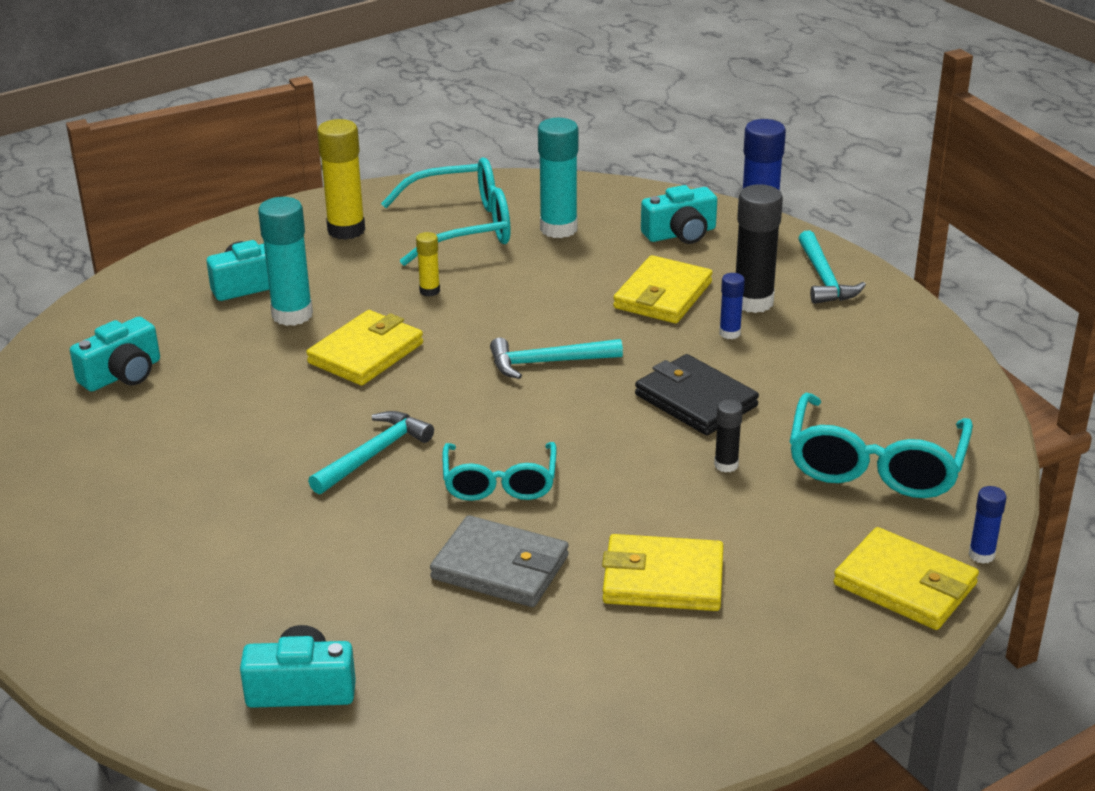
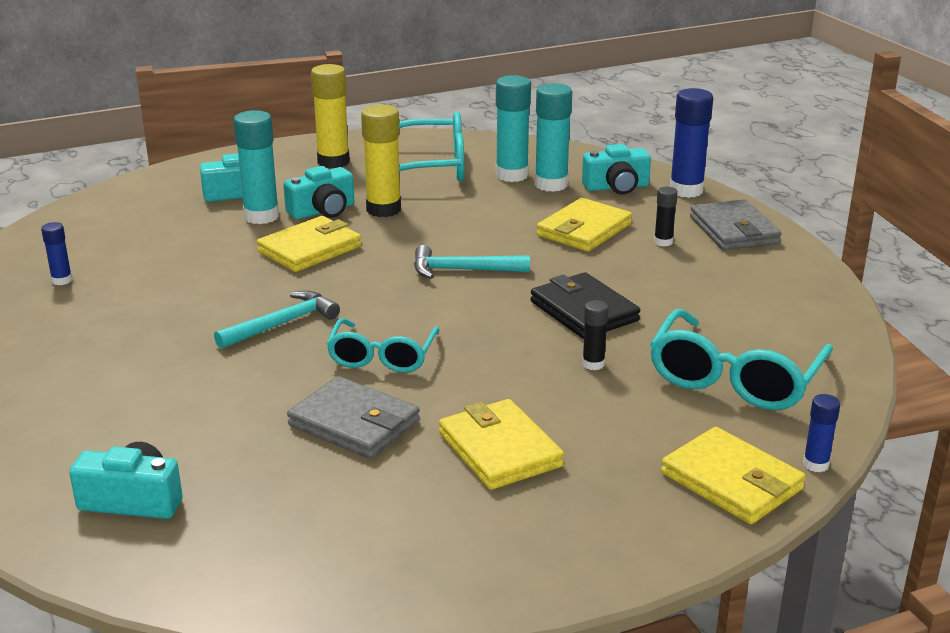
camera: 10 degrees right, 5 degrees down
turquoise camera [70,317,160,392] -> turquoise camera moved to [283,166,354,219]
yellow glue stick [416,232,440,296] -> yellow glue stick [361,105,401,217], size x1.94
yellow wallet [602,534,723,611] -> yellow wallet turned 45 degrees clockwise [439,399,564,490]
blue glue stick [719,273,745,339] -> blue glue stick moved to [41,222,72,285]
black glue stick [736,184,783,313] -> black glue stick [654,187,678,246], size x0.51
turquoise hammer [798,230,866,304] -> grey wallet [690,199,781,250]
none -> turquoise glue stick [535,83,572,192]

